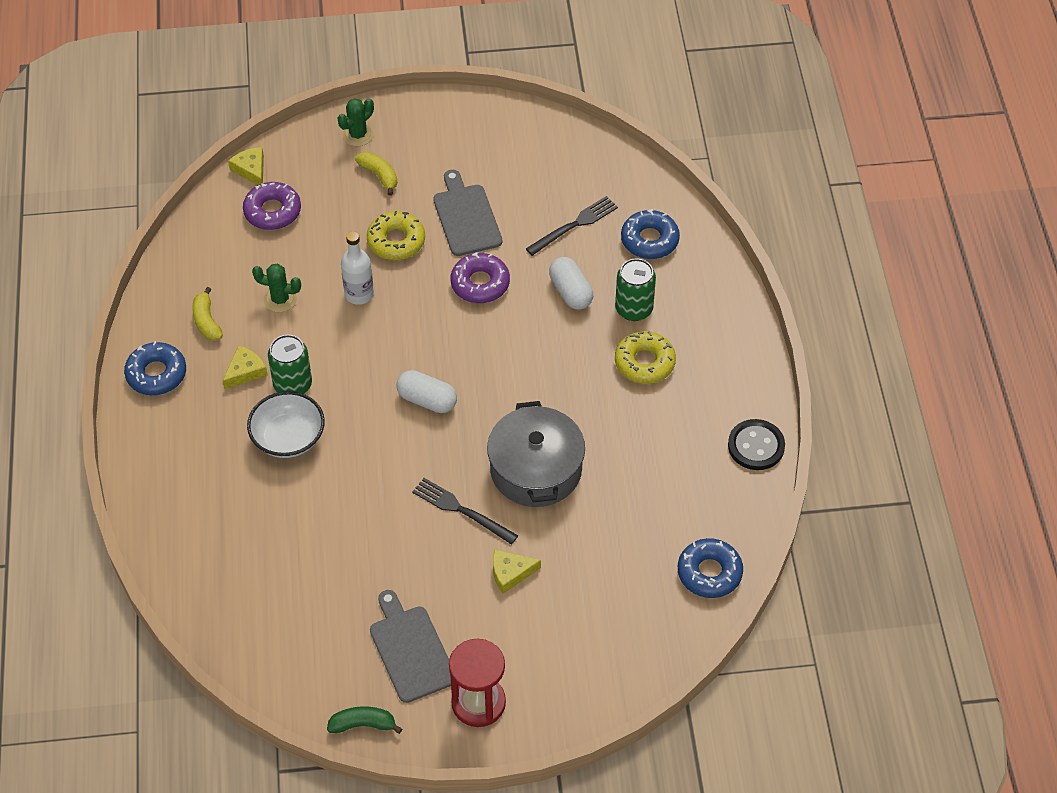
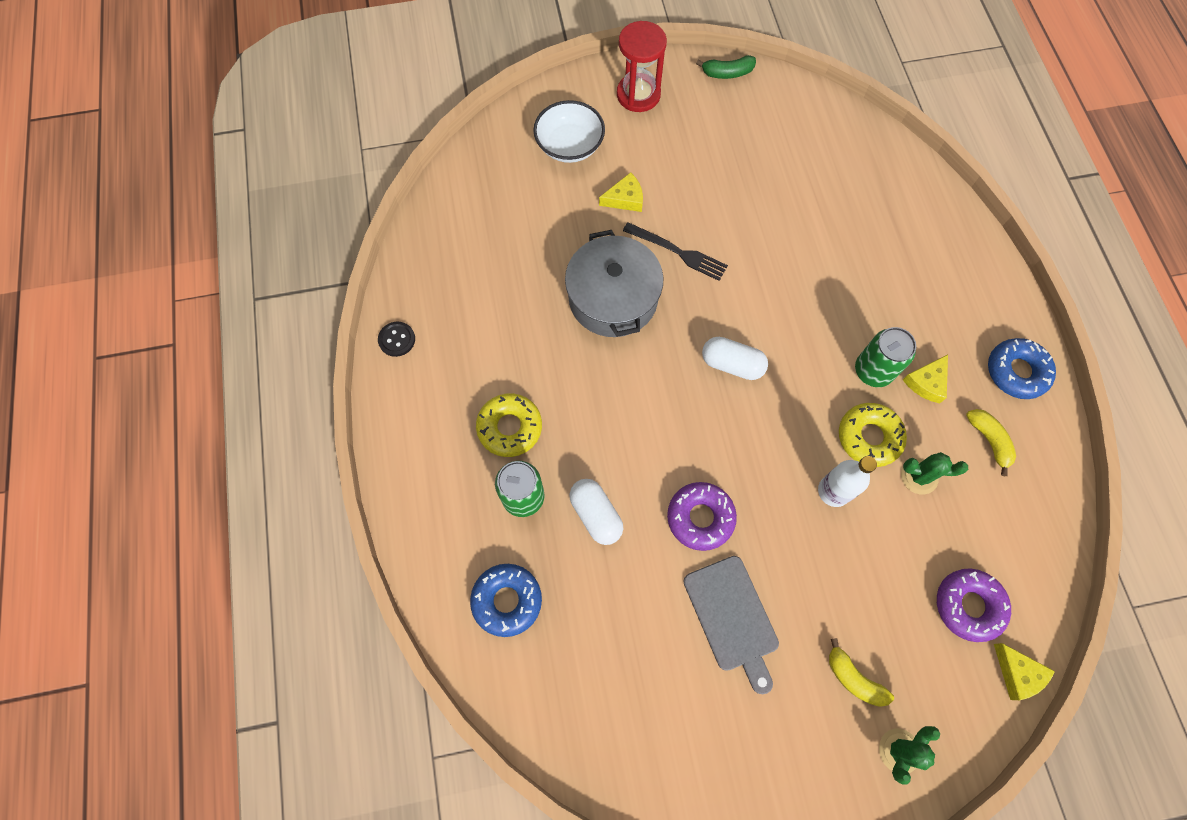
camera: 175 degrees right, 15 degrees up
white bowl [247,391,325,458] -> white bowl moved to [533,100,605,163]
yellow donut [367,211,425,260] -> yellow donut moved to [839,403,907,467]
grey cutting board [370,590,451,703] -> none
black fork [526,196,618,256] -> none
blue donut [678,538,743,598] -> none
black button [728,419,785,470] -> black button [378,322,415,357], size x0.65

